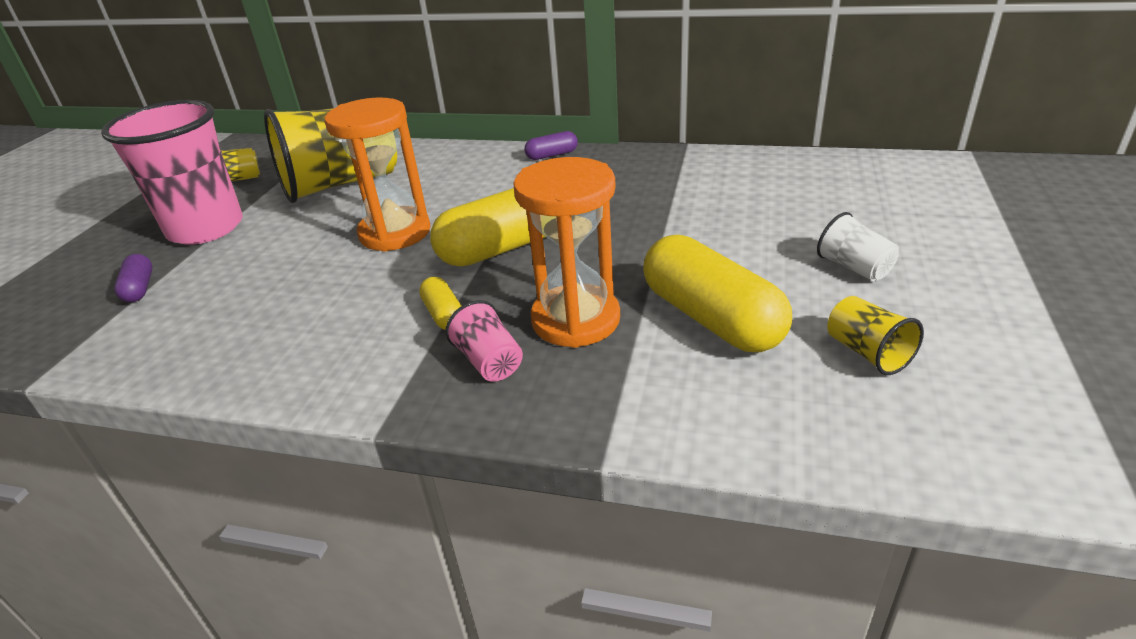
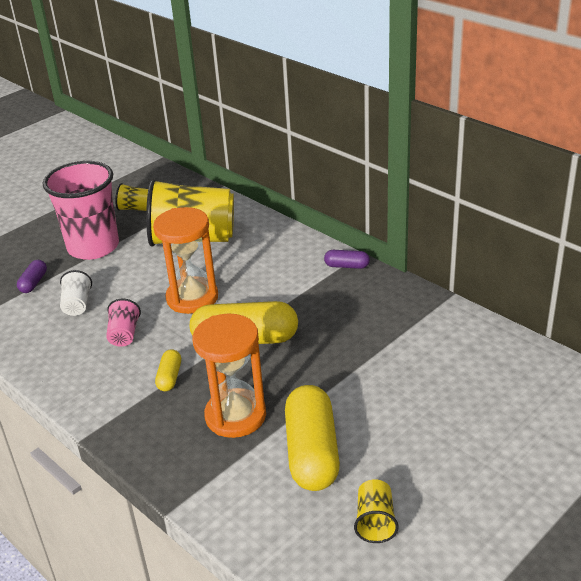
camera: 30 degrees right, 0 degrees up
pink cup [445,300,523,382] -> pink cup moved to [106,299,141,347]
white cup [817,212,899,281] -> white cup moved to [60,270,92,316]

